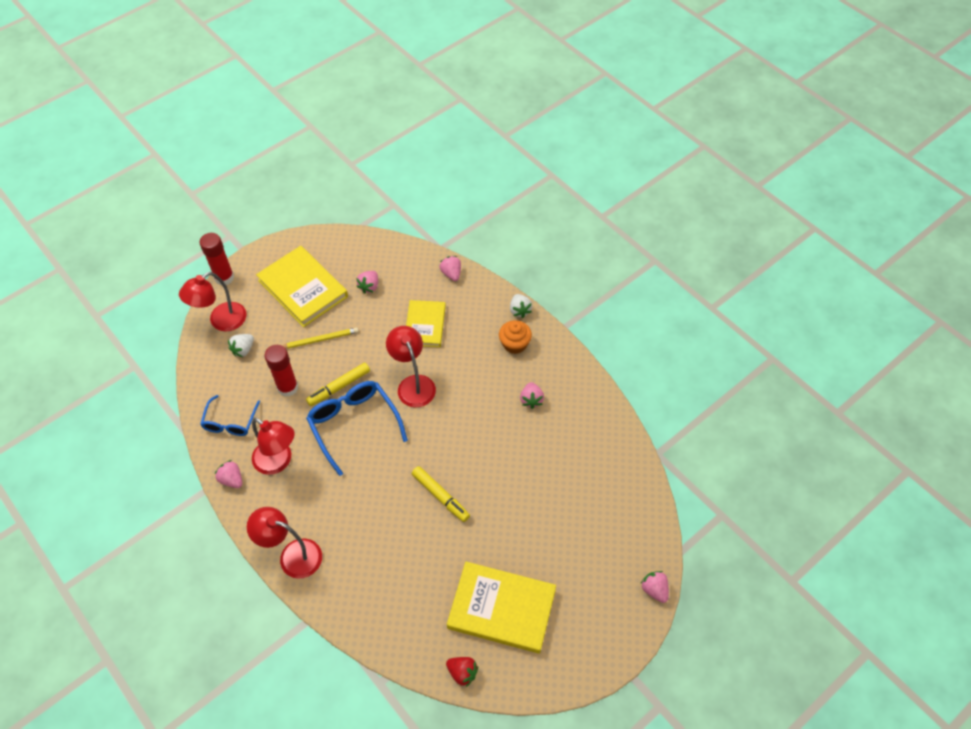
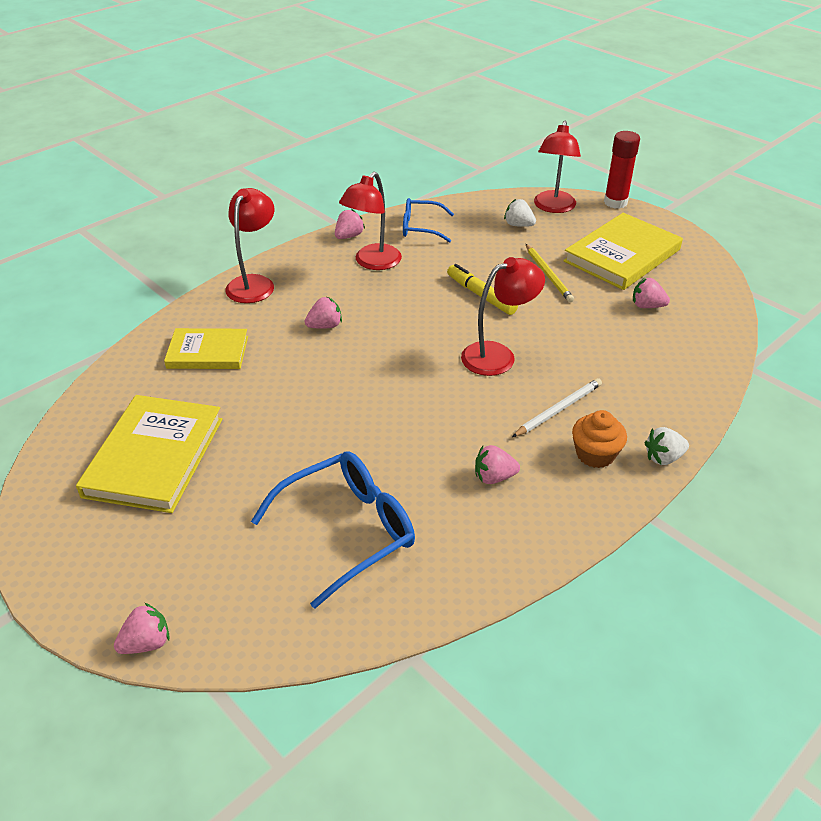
camera: 85 degrees right, 15 degrees down
red lamp [179,272,247,331] -> red lamp turned 120 degrees counterclockwise [534,121,581,213]
red glue stick [265,345,298,397] -> none
blue glasses [306,381,408,476] -> blue glasses moved to [251,451,415,609]
yellow book [406,300,446,347] -> yellow book moved to [164,328,248,369]
yellow marker [412,466,470,522] -> none
pink strawberry [440,256,461,281] -> pink strawberry moved to [305,296,342,329]
red strawberry [446,657,478,687] -> none
none -> white pencil [512,378,602,437]

